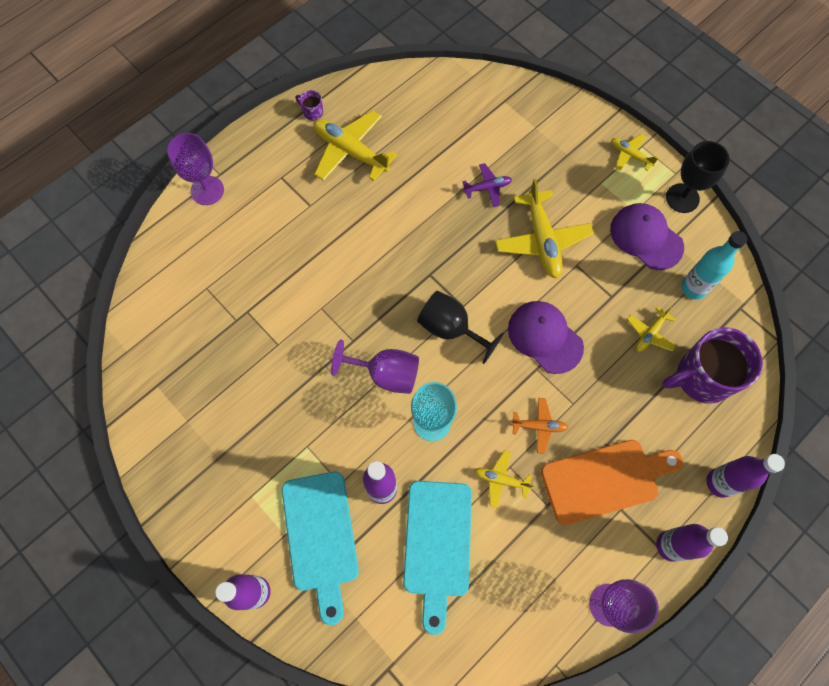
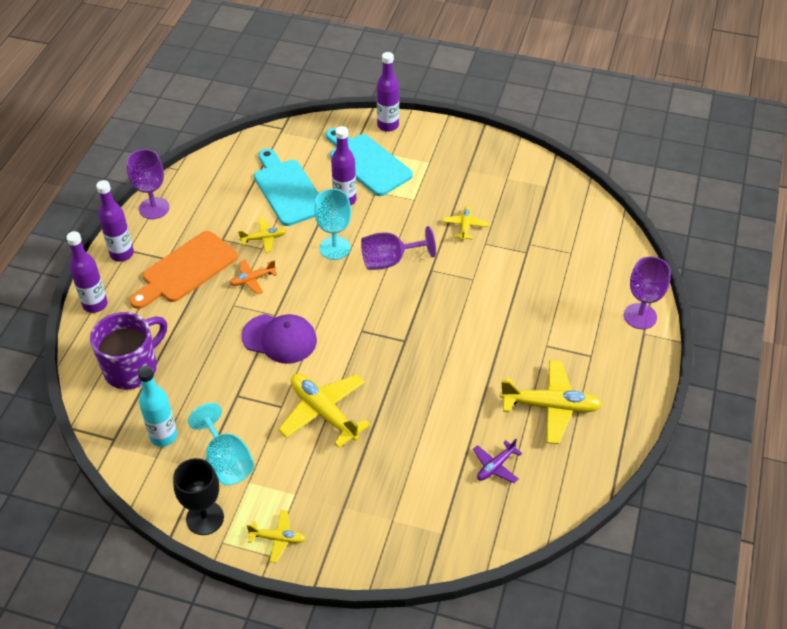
camera: 150 degrees right, 20 degrees down
purple mug [295,90,323,121] -> none
black goblet [417,291,504,364] -> none
purple plane [462,163,512,207] -> purple plane moved to [473,439,522,483]
purple cap [610,203,684,270] -> turquoise goblet [188,403,254,485]
yellow plane [627,306,676,352] -> yellow plane moved to [442,206,489,241]

